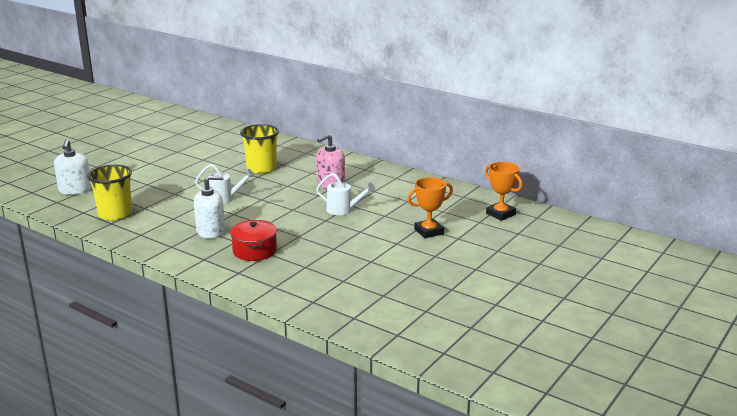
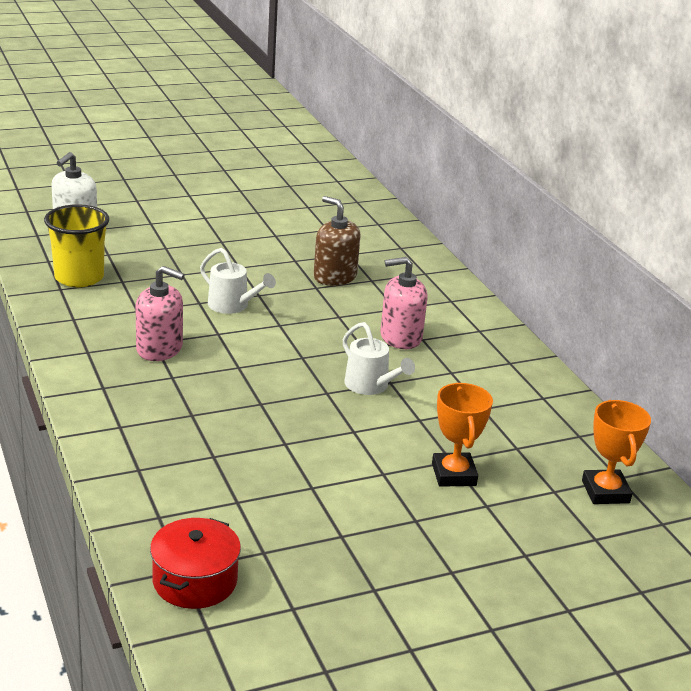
camera: 30 degrees right, 5 degrees up
white soap dispenser [194,175,225,239] -> pink soap dispenser [135,266,185,361]
red pot [230,220,277,261] -> red pot moved to [150,518,241,609]
yellow cup [240,124,279,174] -> brown soap dispenser [314,196,361,286]
orange trophy [407,177,453,238] -> orange trophy turned 75 degrees clockwise [432,383,493,487]

